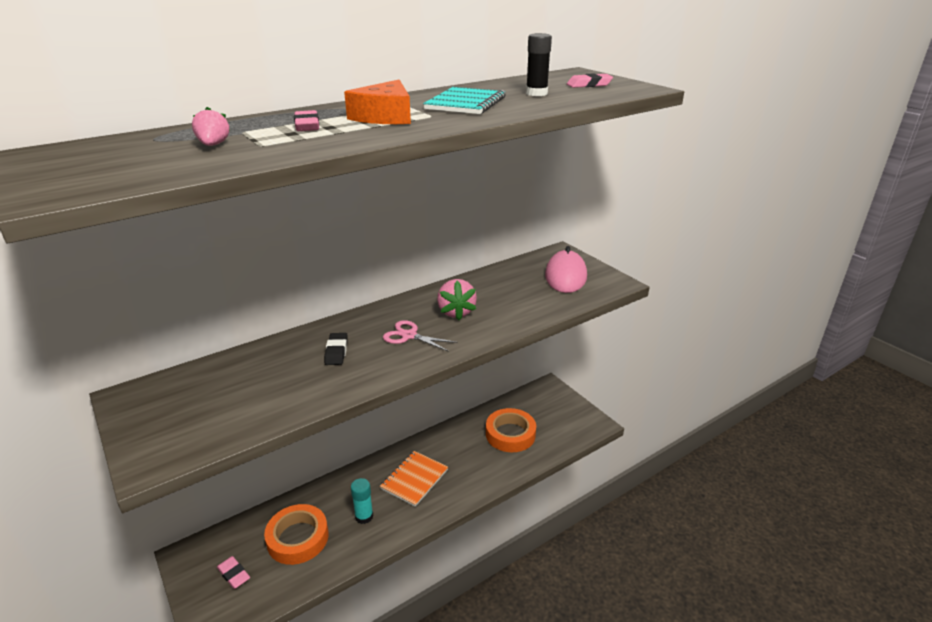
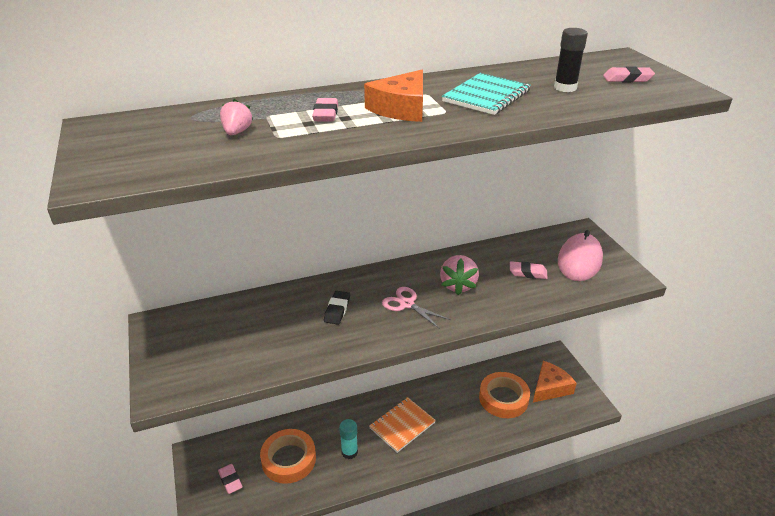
camera: 15 degrees right, 5 degrees up
none -> pink eraser [510,261,548,279]
none -> orange cheese [533,361,577,403]

